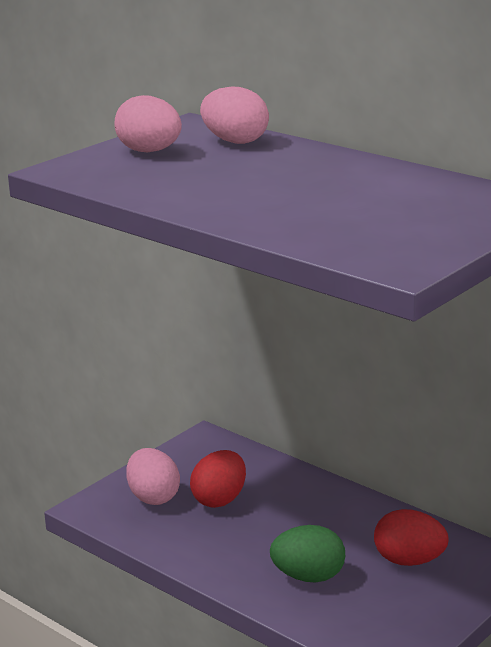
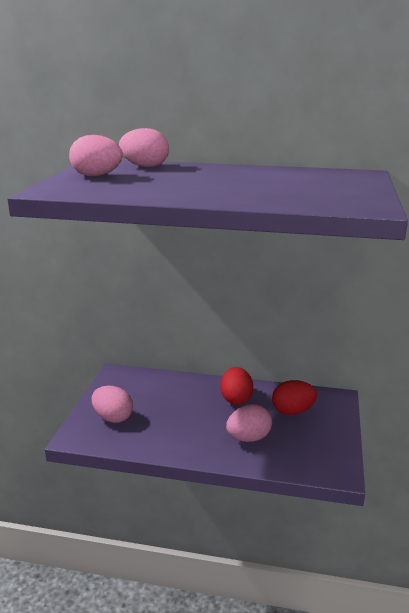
camera: 30 degrees left, 0 degrees up
red egg [190,450,246,508] -> red egg moved to [220,367,253,405]
green egg [270,525,345,582] -> pink egg [226,404,272,442]

